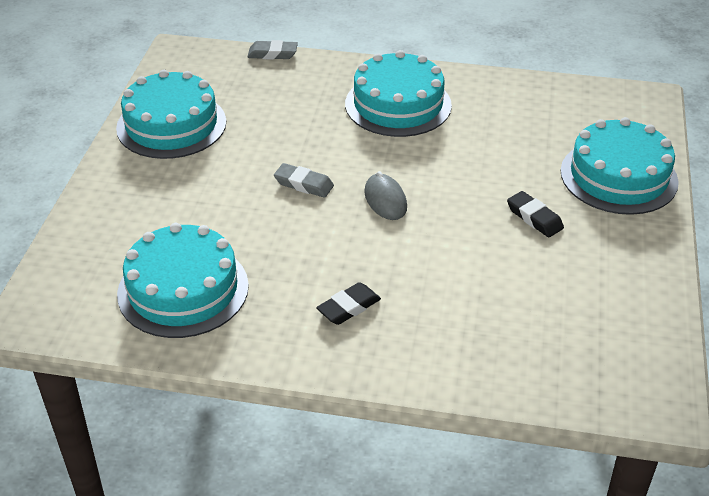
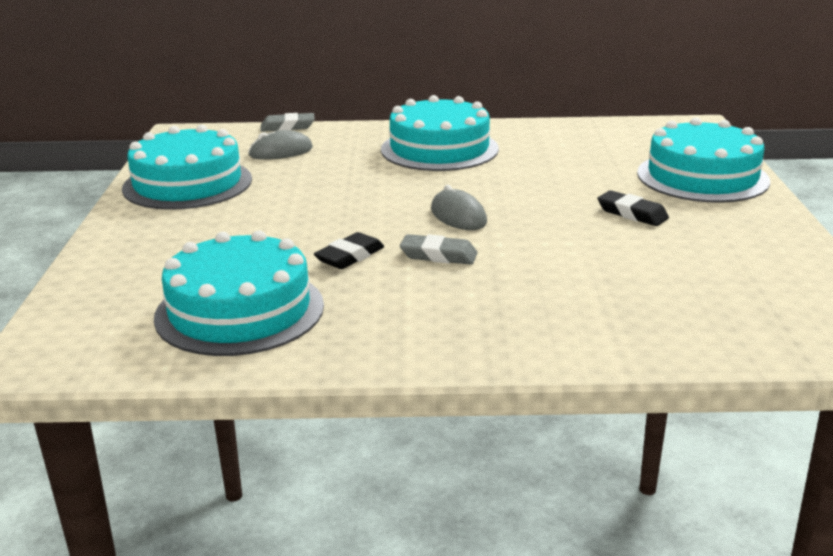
camera: 10 degrees left, 15 degrees down
grey eraser [274,163,334,198] -> grey eraser moved to [400,234,478,265]
black eraser [316,282,381,325] -> black eraser moved to [314,232,384,269]
none -> grey mouse [248,130,313,160]

